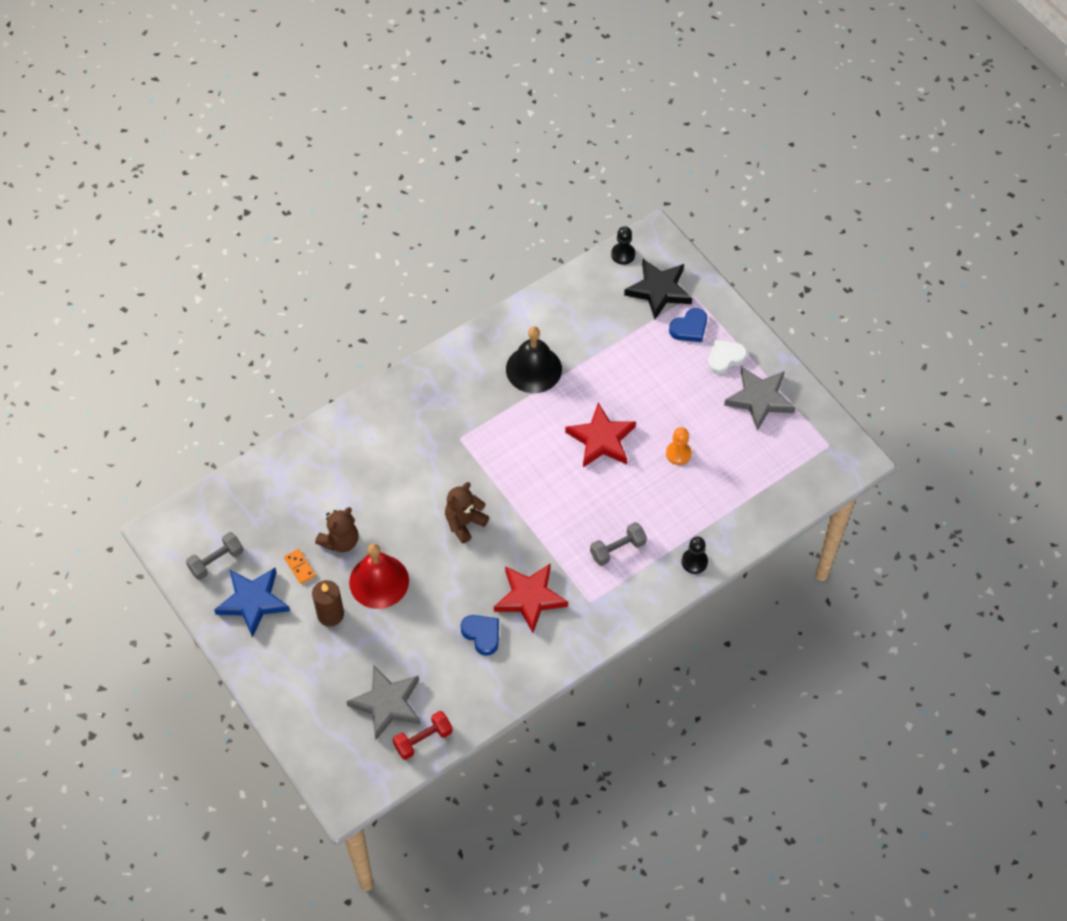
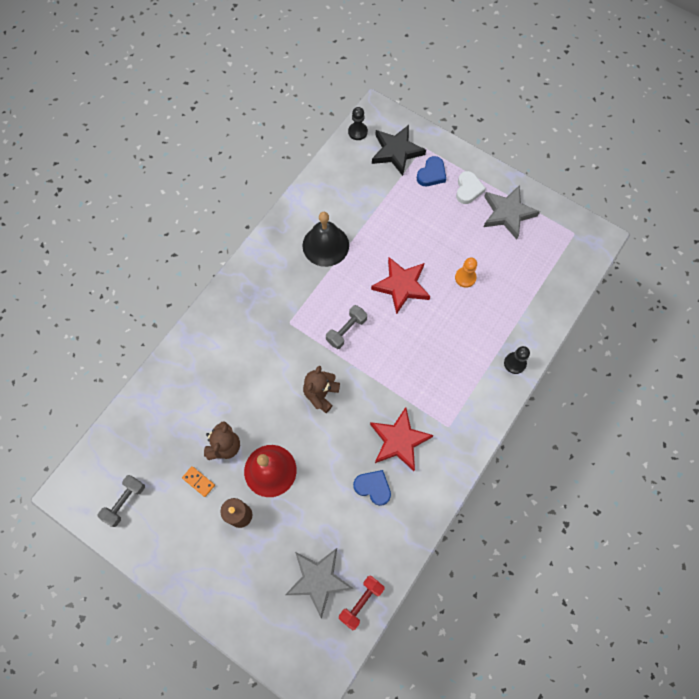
camera: 20 degrees left, 10 degrees up
blue star [214,568,290,638] -> none
grey dumbbell [590,522,647,566] -> grey dumbbell moved to [326,305,367,349]
white heart [708,340,747,375] -> white heart turned 150 degrees clockwise [456,171,486,204]

